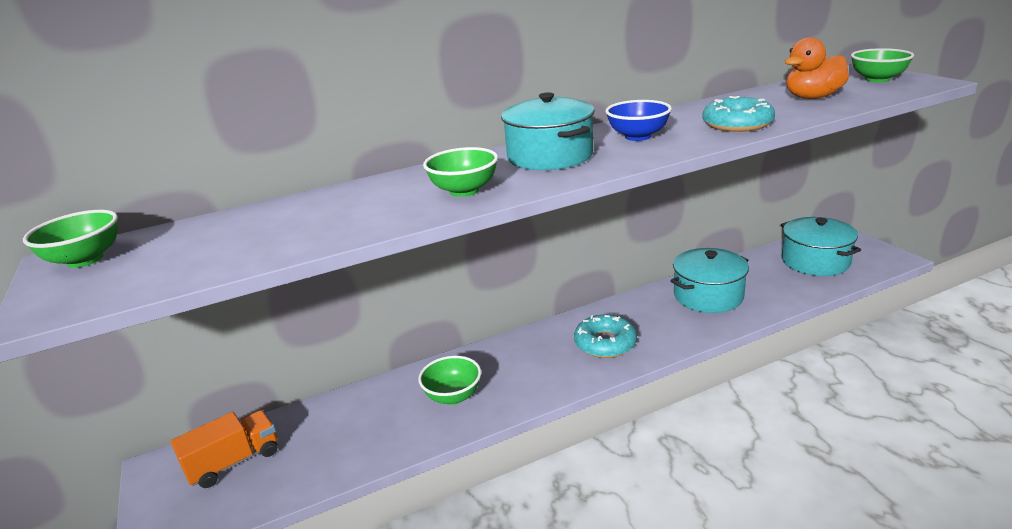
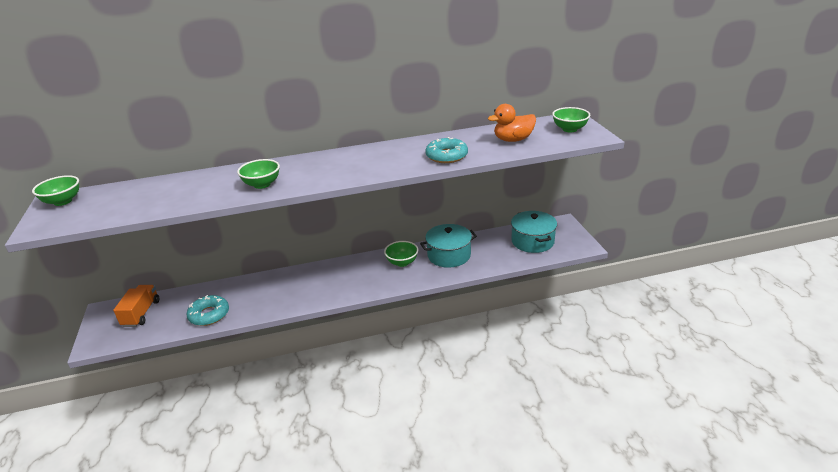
camera: 10 degrees right, 5 degrees up
orange truck [171,410,278,488] -> orange truck turned 60 degrees counterclockwise [113,285,159,327]
green bowl [418,356,481,405] -> green bowl moved to [384,241,418,267]
turquoise pot [501,92,595,170] -> none
turquoise donut [574,315,637,358] -> turquoise donut moved to [186,295,229,326]
blue bowl [605,100,672,141] -> none

